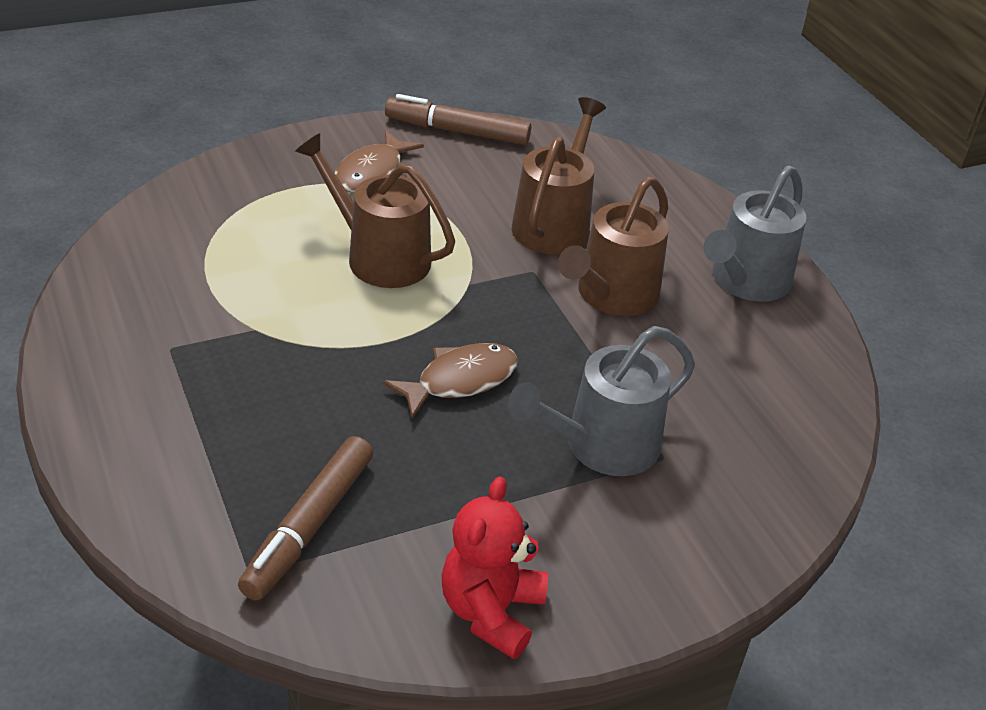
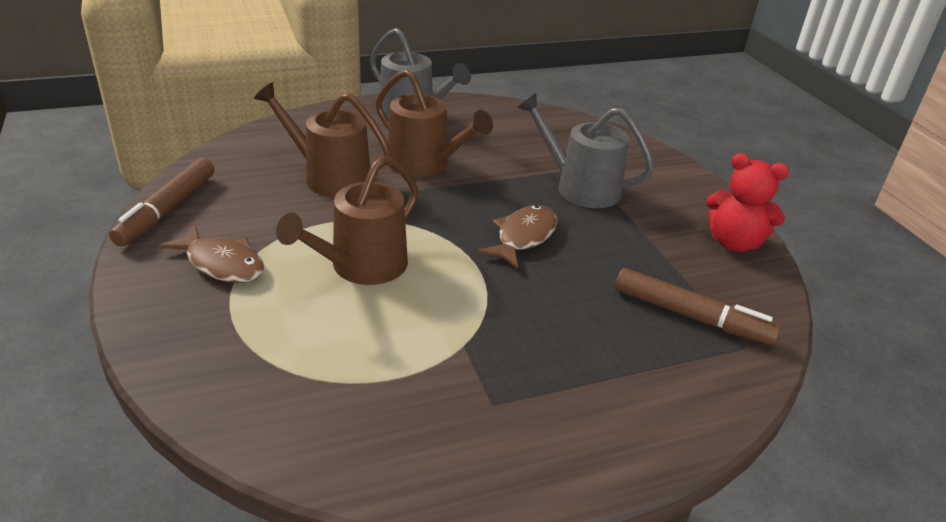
camera: 85 degrees left, 5 degrees down
brown fish [383,343,518,419] -> brown fish turned 60 degrees clockwise [478,205,557,269]
grey watering can [508,326,695,476] -> grey watering can turned 150 degrees clockwise [517,93,654,208]

